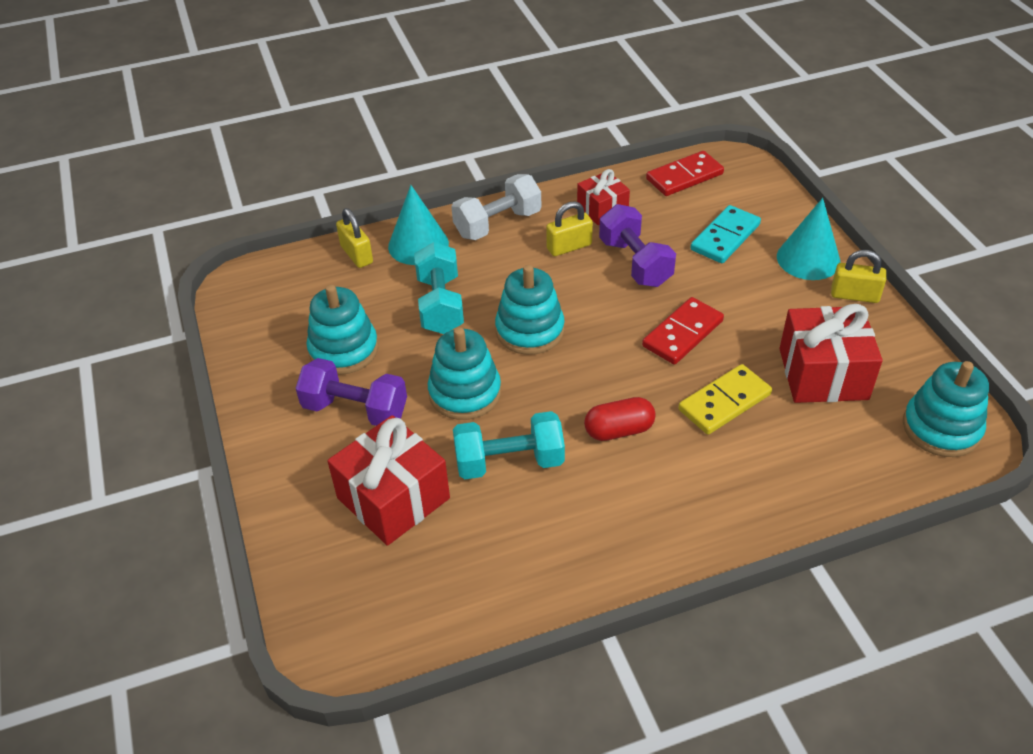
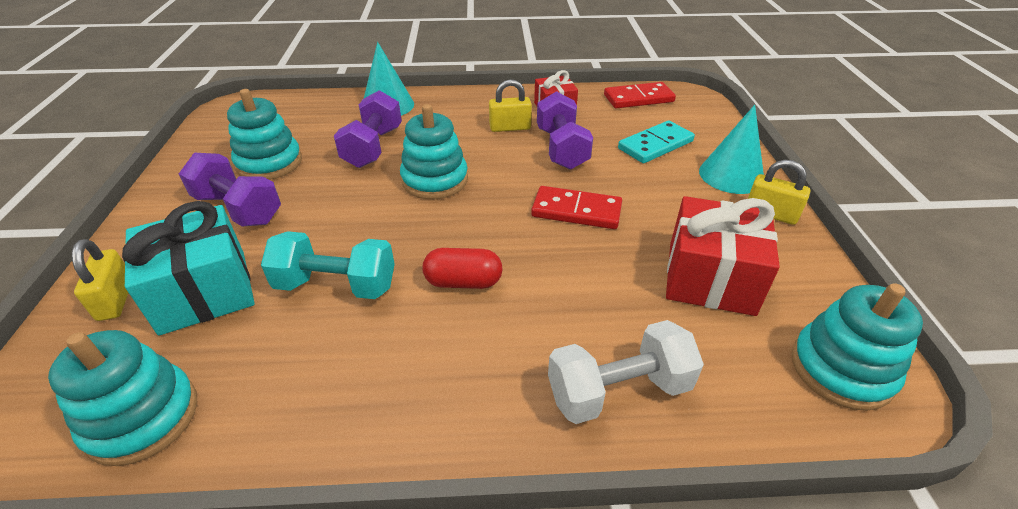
camera: 15 degrees right, 5 degrees down
red gift [327,415,450,546] -> turquoise gift [122,201,255,336]
yellow padlock [336,208,373,268] -> yellow padlock moved to [72,239,128,321]
turquoise dumbbell [414,242,464,334] -> purple dumbbell [334,90,402,168]
turquoise stacking toy [428,327,501,420] -> turquoise stacking toy moved to [48,330,197,466]
white dumbbell [451,174,541,240] -> white dumbbell moved to [548,320,704,424]
red domino [642,297,724,365] -> red domino turned 45 degrees clockwise [531,186,622,229]
yellow domino [678,364,772,435] -> none

